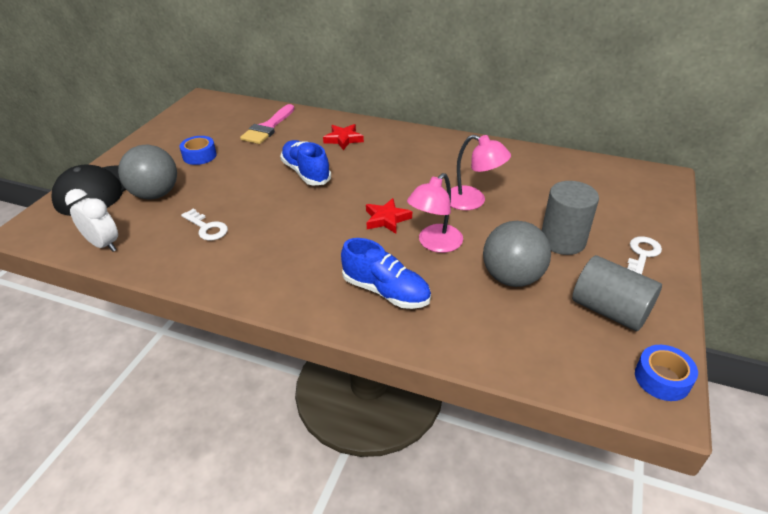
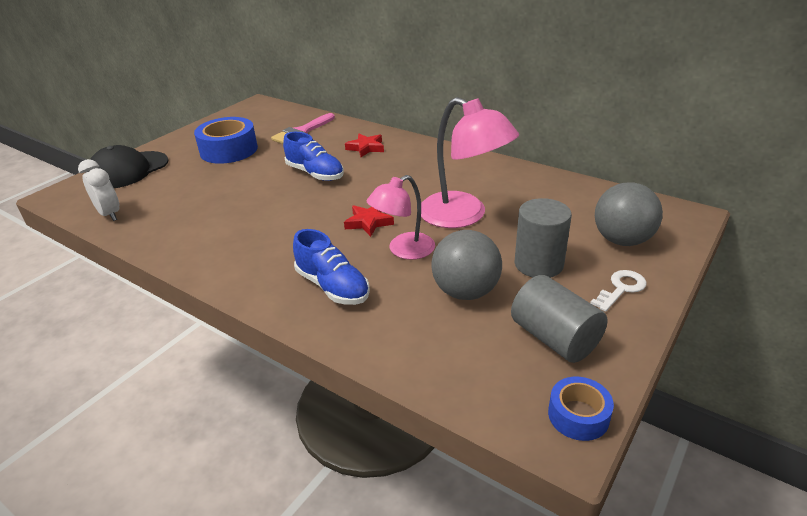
camera: 15 degrees right, 5 degrees down
grey ball [118,144,177,200] -> grey ball moved to [595,183,663,246]
blue tape [179,136,217,165] -> blue tape [194,117,258,164], size x1.81
white key [181,209,228,241] -> none
blue shoe [280,140,331,185] -> blue shoe turned 150 degrees clockwise [283,132,344,181]
pink lamp [450,135,511,210] -> pink lamp [421,97,519,228], size x1.58

